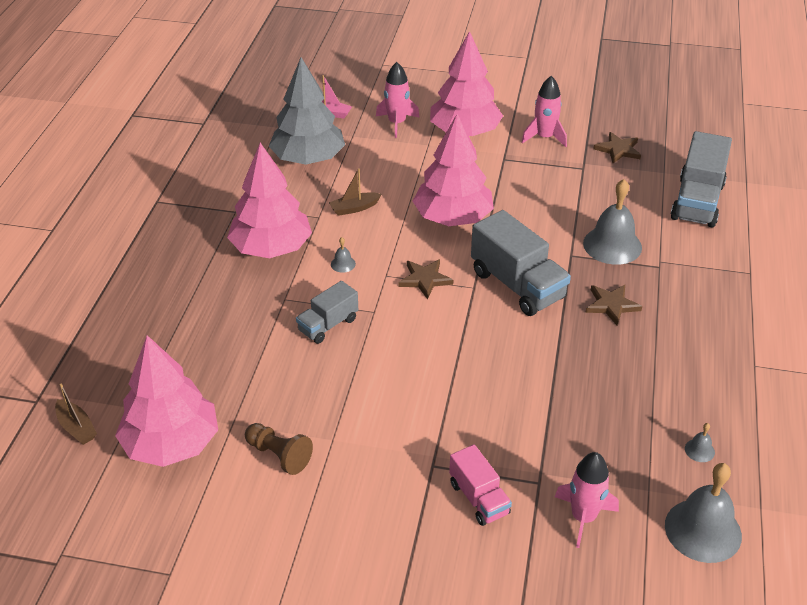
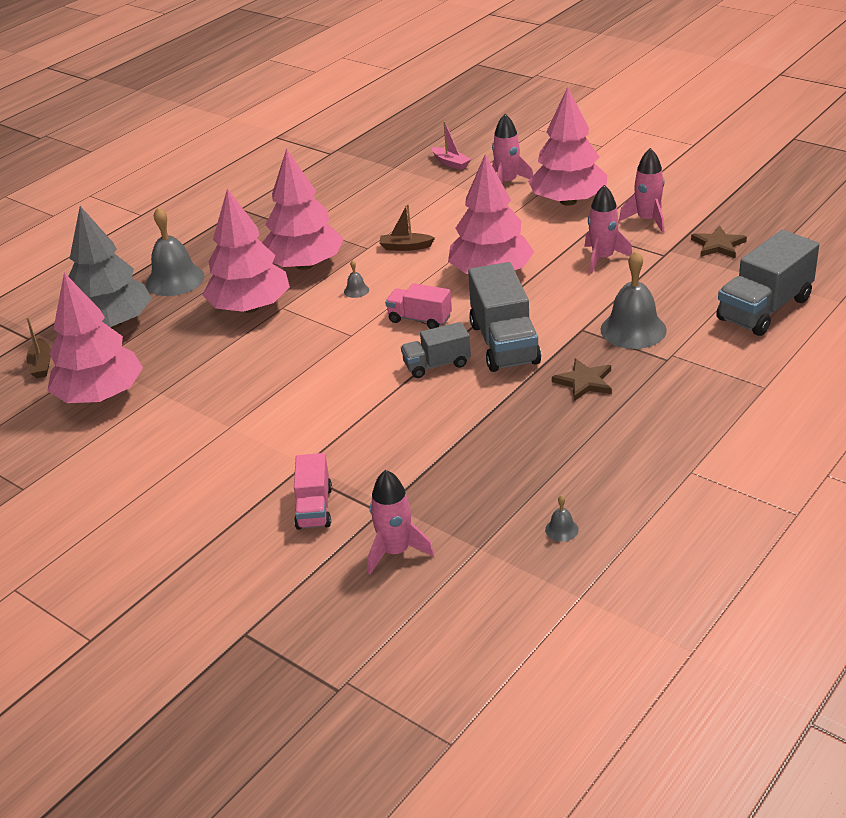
camera: 30 degrees right, 5 degrees down
brown pawn [245,423,313,475] -> none
grey tree [269,57,345,165] -> grey tree moved to [68,206,152,329]
grey truck [296,281,358,344] -> grey truck moved to [401,322,471,378]
brown star [398,259,453,299] -> pink truck [385,283,452,329]
grey bell [665,463,742,563] -> grey bell moved to [146,207,205,296]
none -> pink tree [202,189,290,313]
none -> pink rocket [585,185,632,273]

